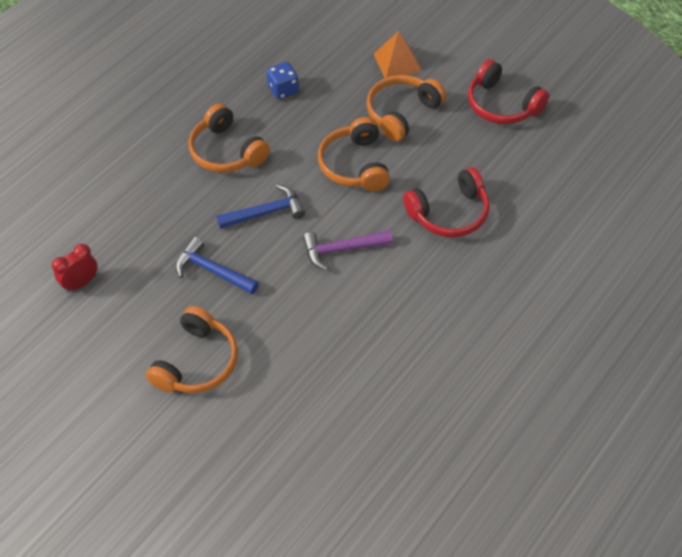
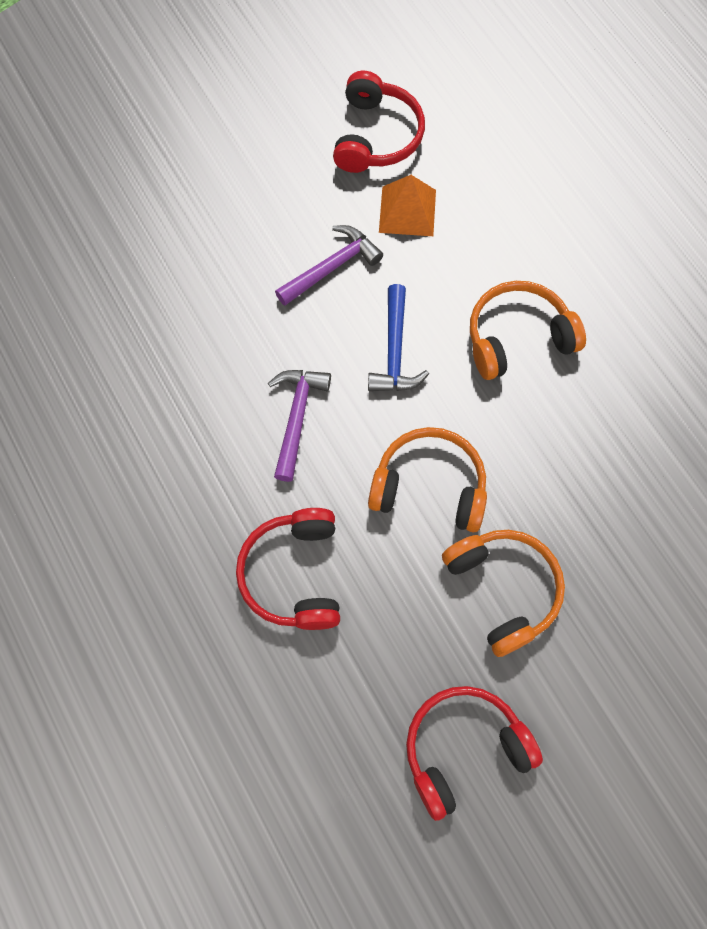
camera: 110 degrees right, 15 degrees up
red clock [52,244,98,292] -> red headphones [333,71,425,173]
orange headphones [146,306,238,393] -> none
blue hammer [175,237,259,294] -> purple hammer [275,225,383,306]
blue dice [266,62,299,99] -> none
orange pyramid [374,31,422,78] -> orange pyramid moved to [379,175,436,236]

